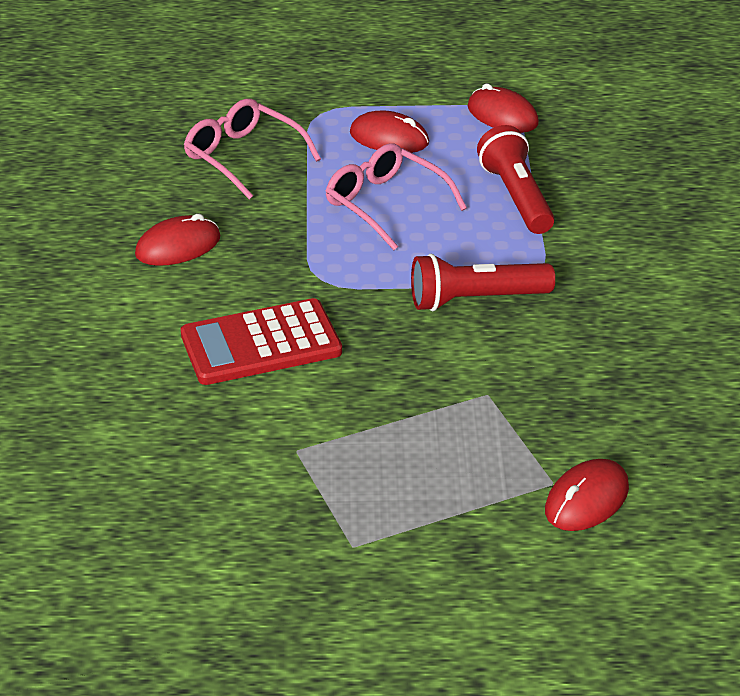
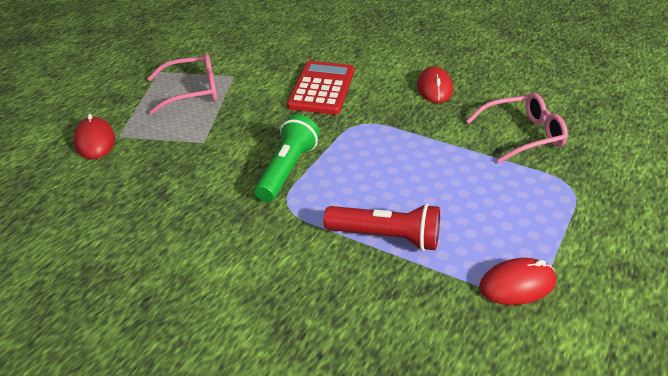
camera: 120 degrees right, 0 degrees up
pink glasses [326,143,467,250] -> pink glasses moved to [147,54,217,114]
red mouse [350,111,429,153] -> none
red flashlight [411,254,555,311] -> green flashlight [255,115,320,202]

